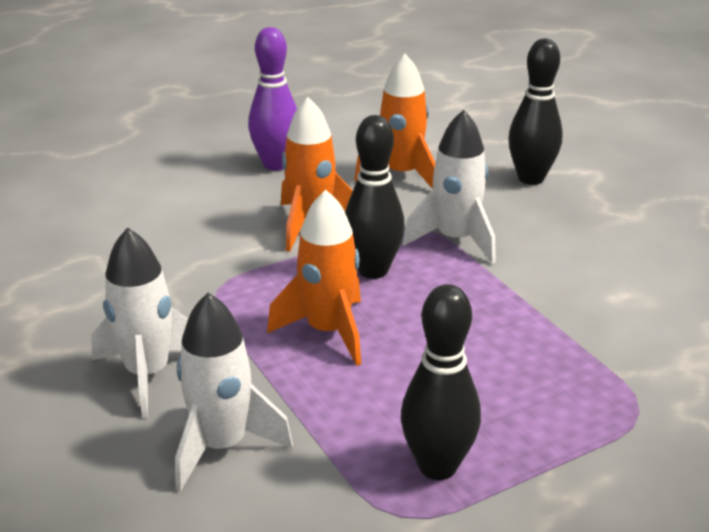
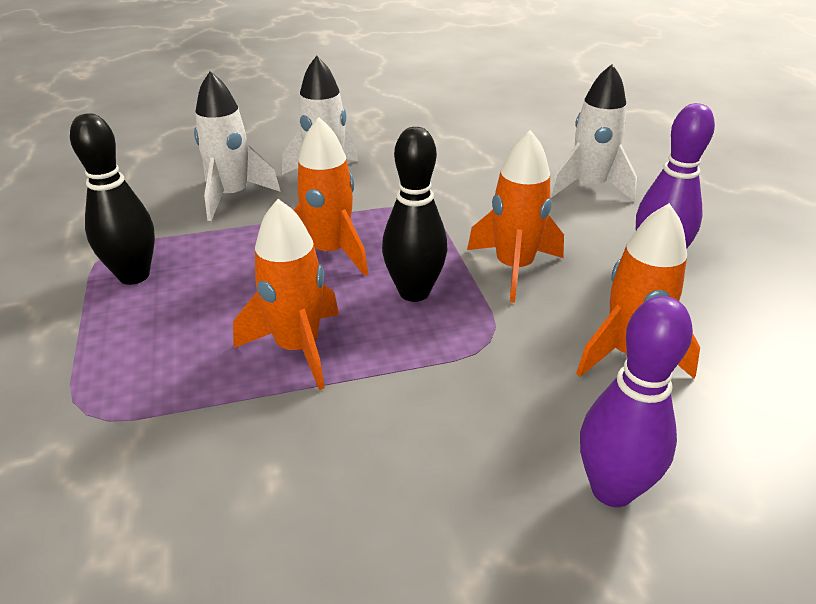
camera: 105 degrees right, 5 degrees up
white rocket [402,110,496,264] -> white rocket moved to [550,64,637,202]
black bowling pin [508,39,563,185] -> purple bowling pin [580,296,693,507]
none -> orange rocket [233,199,339,390]

